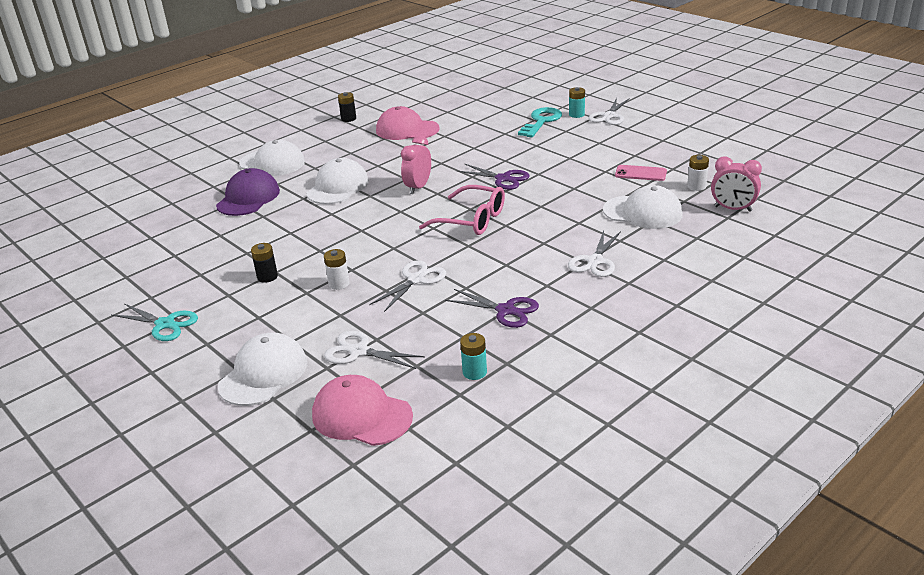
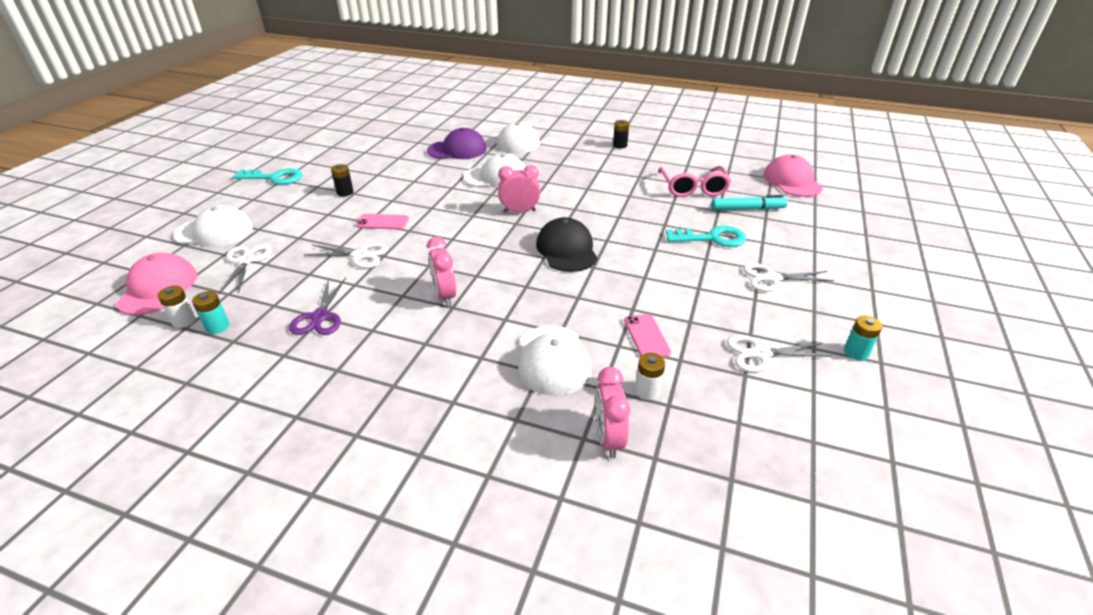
camera: 60 degrees right, 5 degrees up
turquoise scissors [111,304,198,341] -> turquoise key [233,168,303,185]
white battery [324,249,350,290] -> white battery moved to [157,285,196,328]
pink cap [376,106,440,140] -> pink cap moved to [763,154,823,197]
pink glasses [419,185,505,235] -> pink glasses moved to [658,166,731,197]
purple scissors [457,164,530,190] -> black cap [536,217,598,272]
white scissors [568,231,621,277] -> white scissors moved to [727,335,832,372]
turquoise battery [569,87,585,118] -> turquoise battery moved to [844,316,882,360]
none -> pink phone [356,214,409,230]
none -> pink clock [427,237,456,306]
none -> turquoise marker [711,195,788,210]

